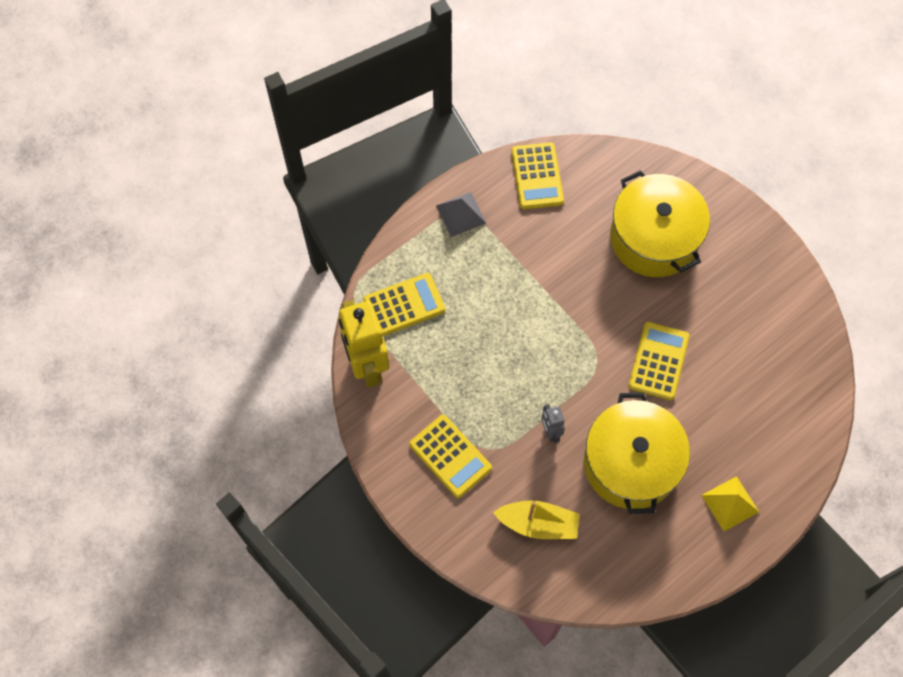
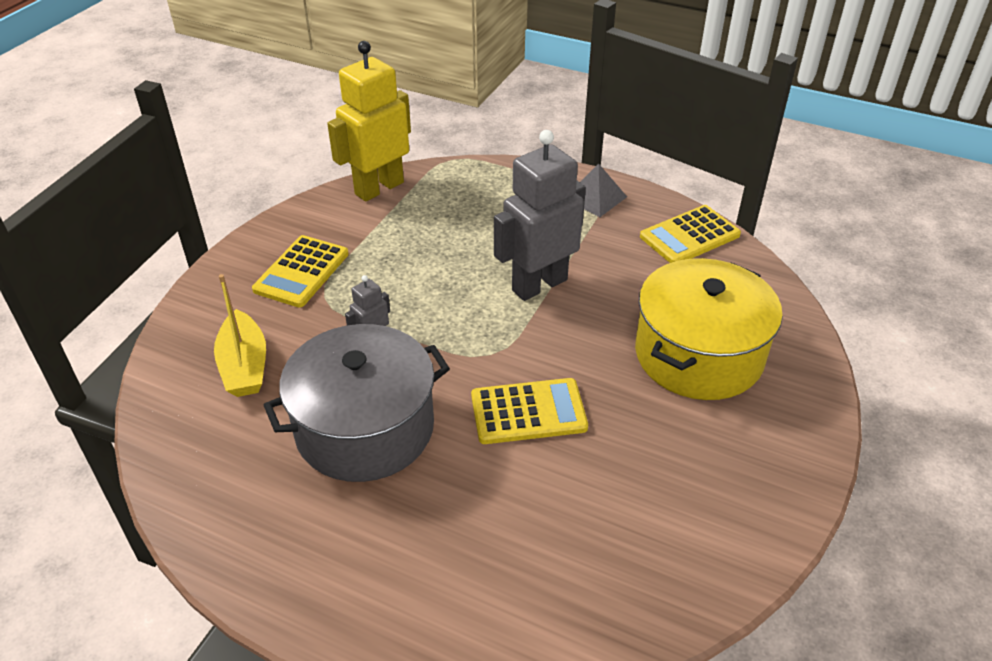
camera: 65 degrees right, 25 degrees down
yellow calculator [363,273,445,336] -> none
yellow pot [584,393,690,514] -> grey pot [263,324,450,482]
yellow pyramid [701,476,759,531] -> none
none -> grey robot [494,130,586,301]

